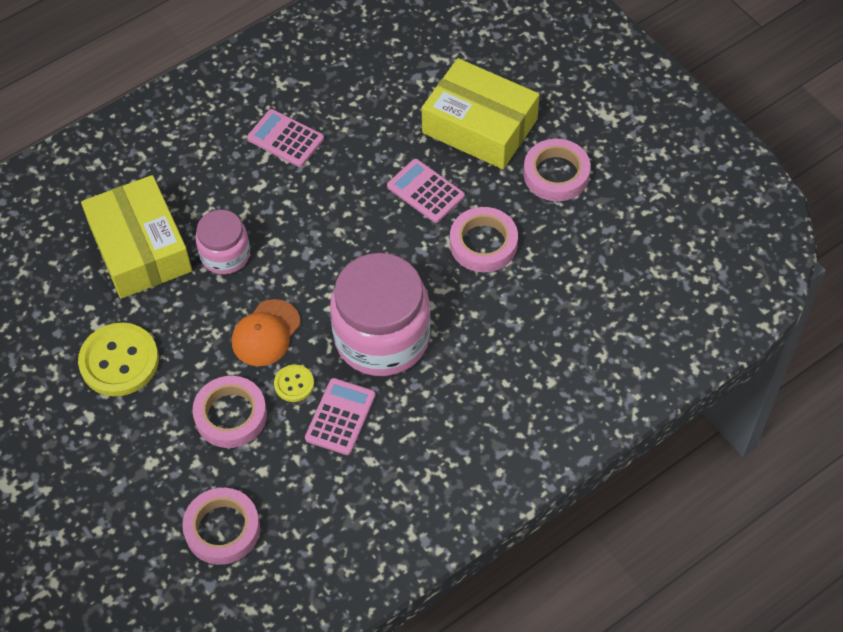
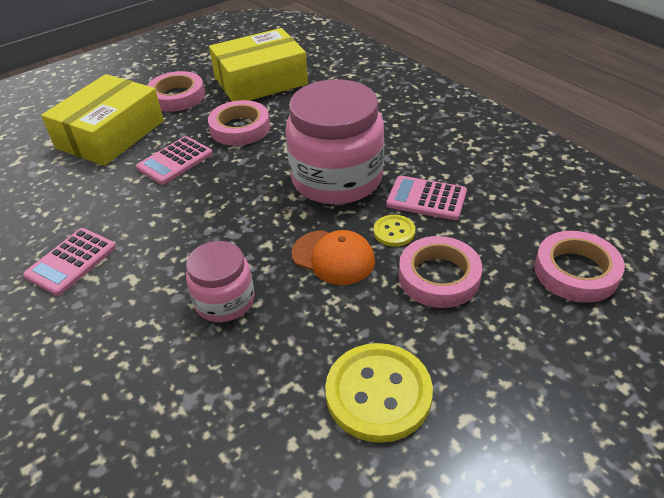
camera: 90 degrees left, 15 degrees down
yellow box [81,175,192,299] -> yellow box moved to [209,28,308,101]

